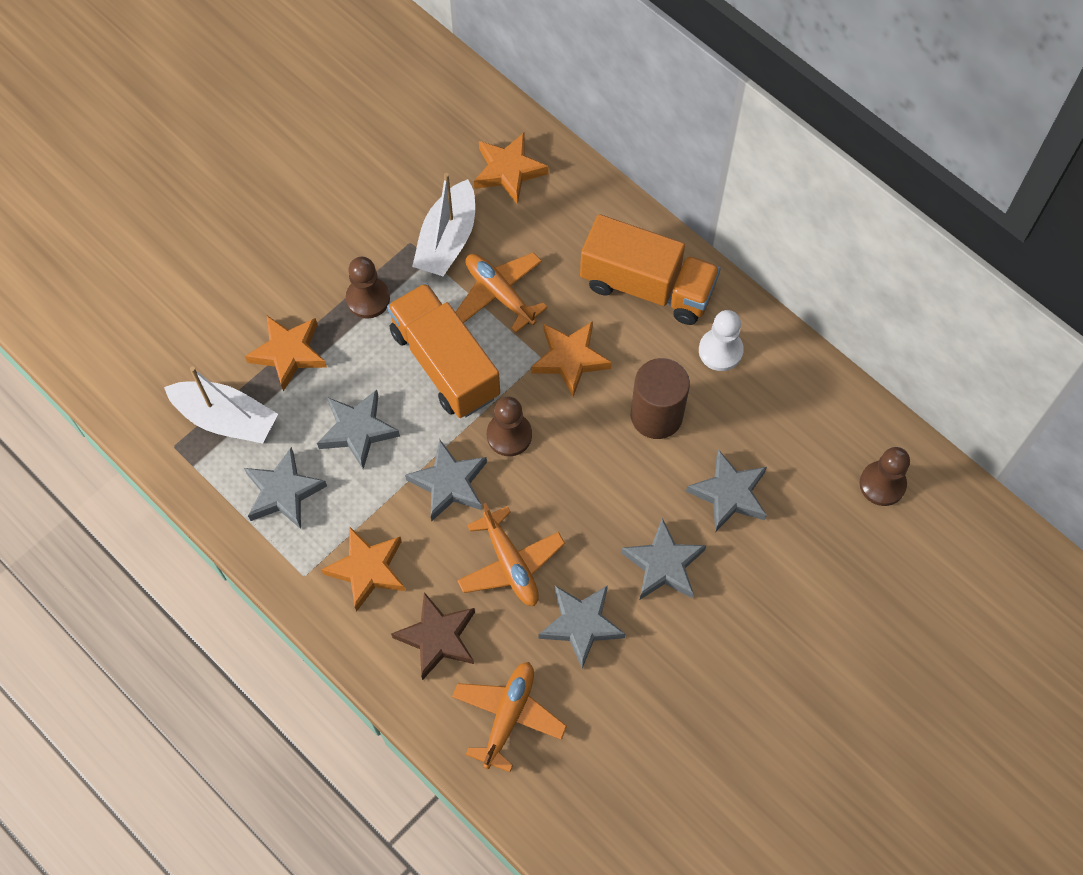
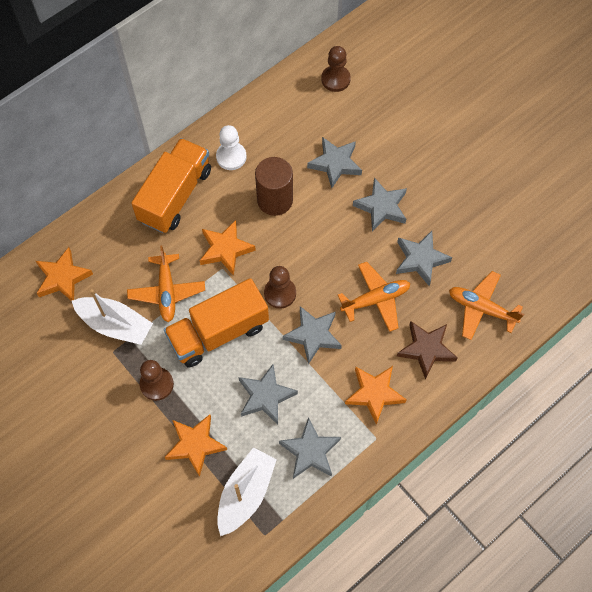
camera: 85 degrees left, 0 degrees up
orange plane [456,252,548,333] -> orange plane turned 60 degrees counterclockwise [127,246,205,322]

